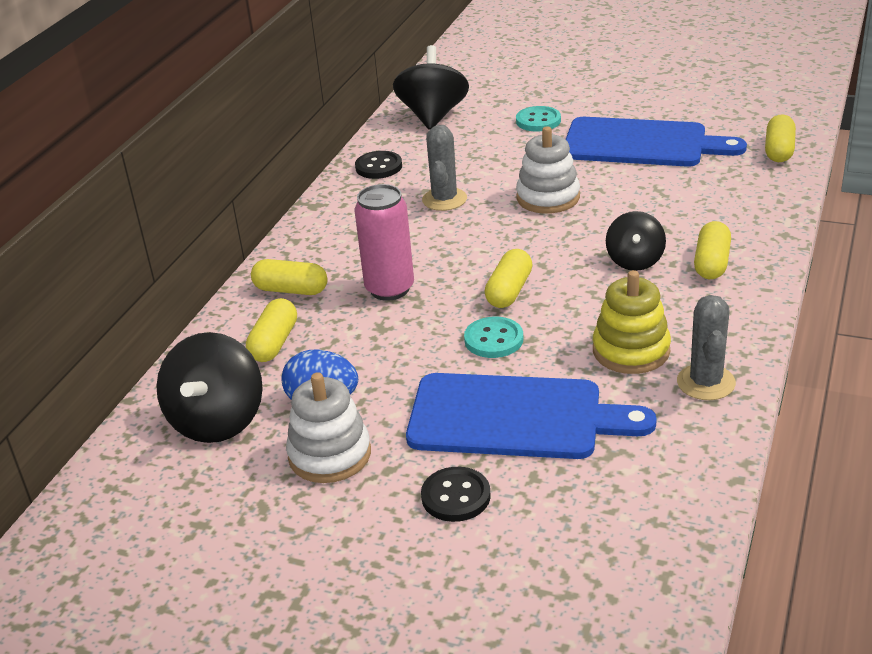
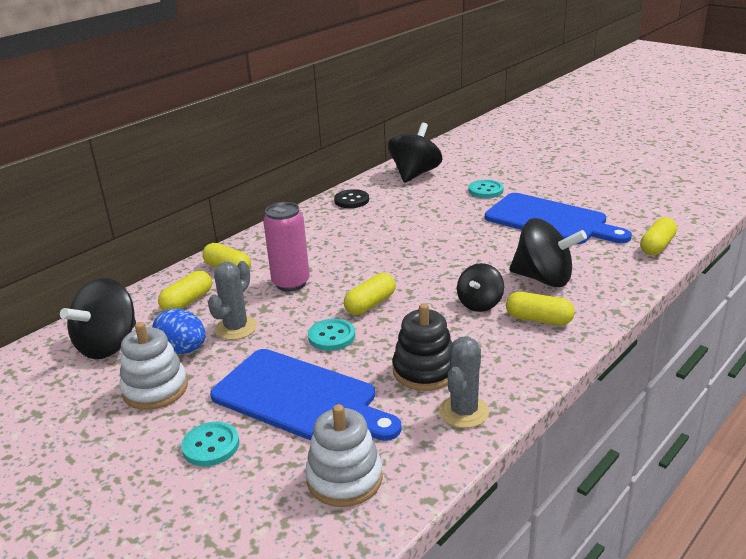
camera: 20 degrees right, 5 degrees down
black button [421,467,490,522] -> turquoise button [181,422,239,466]
grey cactus [422,125,467,211] -> grey cactus moved to [208,261,257,340]
white stacking toy [516,126,580,214] -> white stacking toy moved to [305,404,383,507]
yellow stacking toy [593,270,671,374] -> black stacking toy [392,303,452,391]
yellow capsule [694,221,731,279] -> yellow capsule turned 75 degrees clockwise [506,292,575,325]
none -> black spinning top [509,218,587,287]

